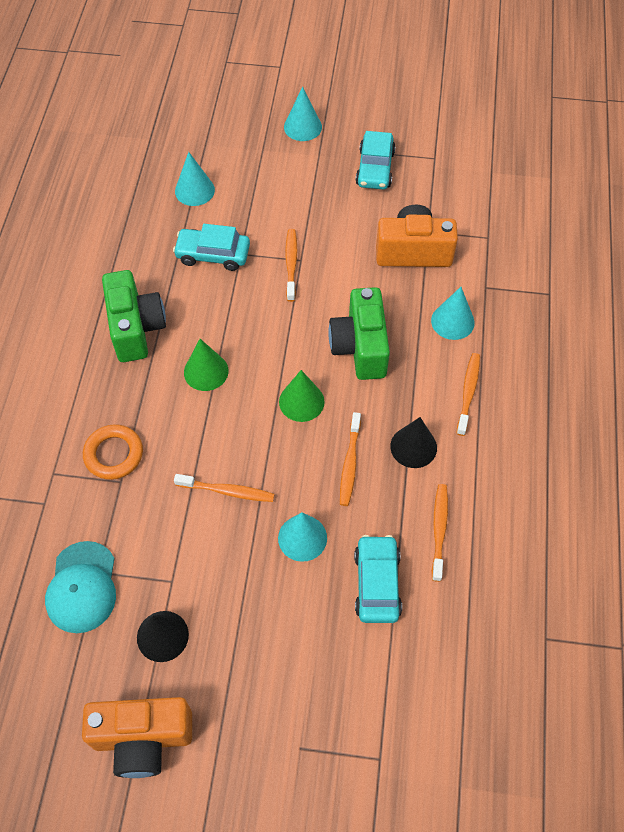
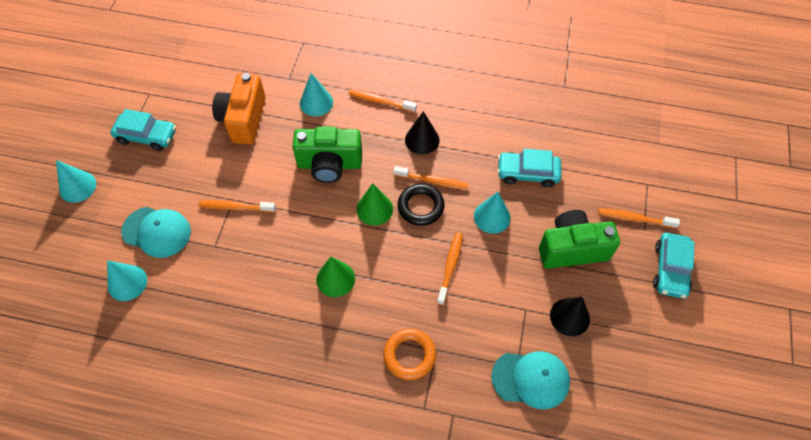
camera: 85 degrees left, 0 degrees up
orange camera [82,697,192,778] -> none
green camera [102,270,166,362] -> green camera moved to [539,210,620,269]
turquoise car [173,224,250,271] -> turquoise car moved to [653,233,695,299]
orange toothbrush [432,484,448,582] -> orange toothbrush moved to [598,208,680,228]
none -> turquoise cap [121,207,191,258]
none -> black ring [398,184,445,226]

